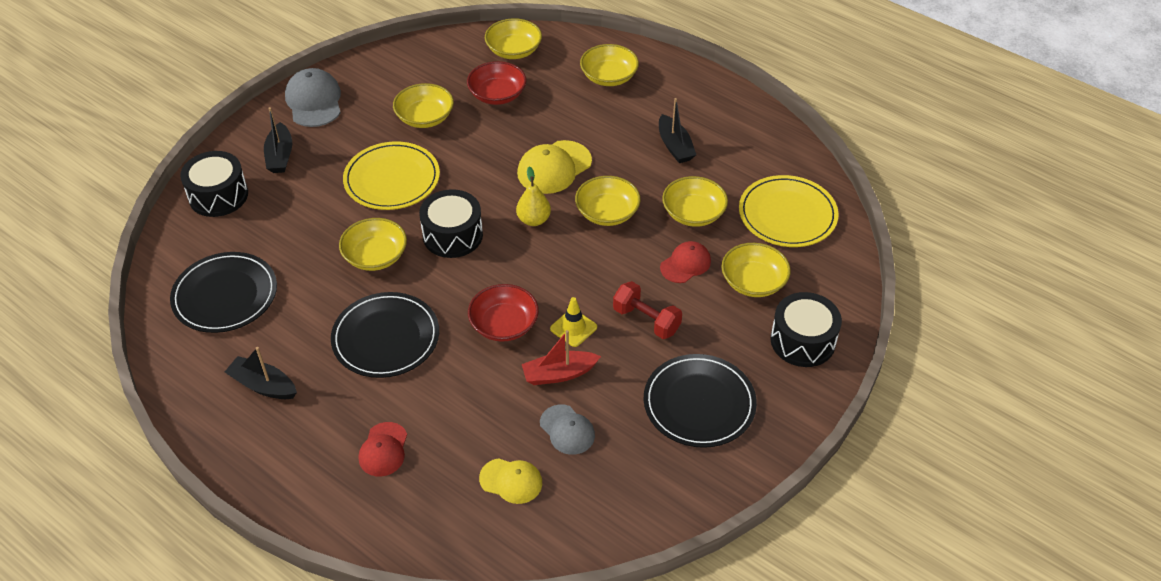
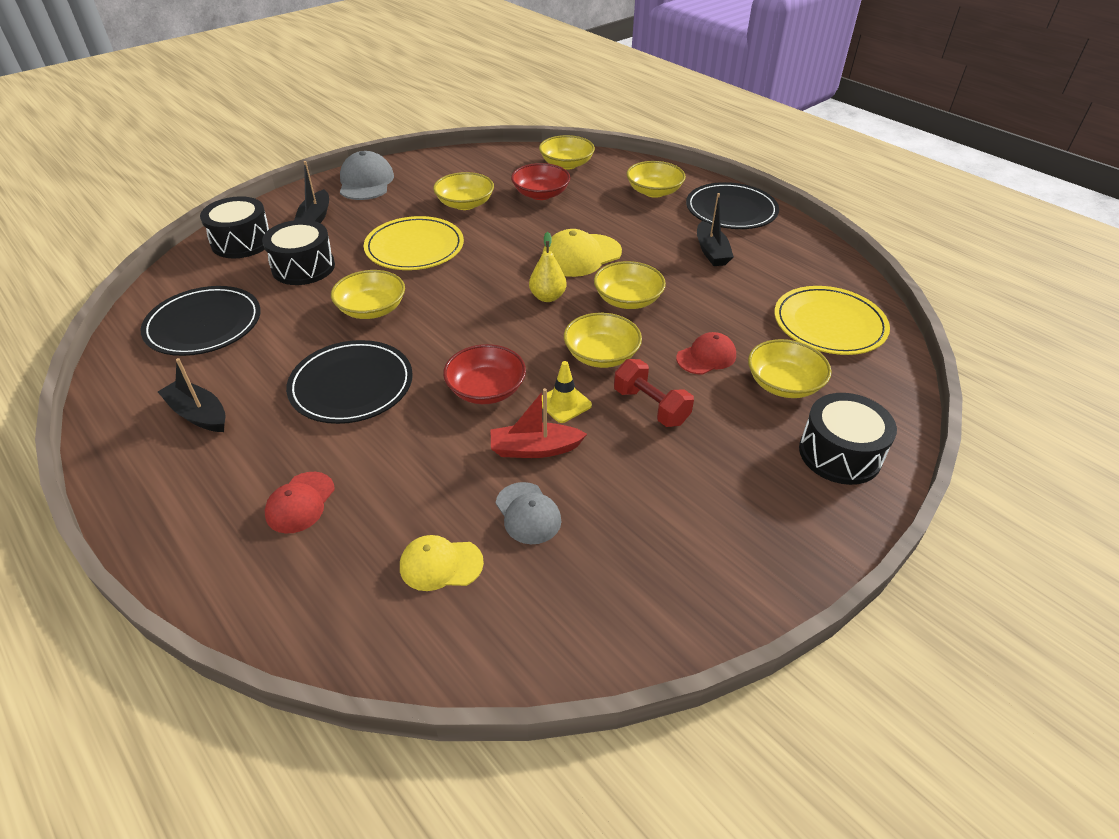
camera: 10 degrees right, 5 degrees down
black drum [419,189,483,258] -> black drum moved to [262,220,335,285]
yellow cap [479,458,542,504] -> yellow cap turned 150 degrees clockwise [400,535,484,591]
black plate [644,354,757,448] -> black plate moved to [686,182,779,229]
yellow bowl [662,176,728,227] -> yellow bowl moved to [564,313,642,368]

